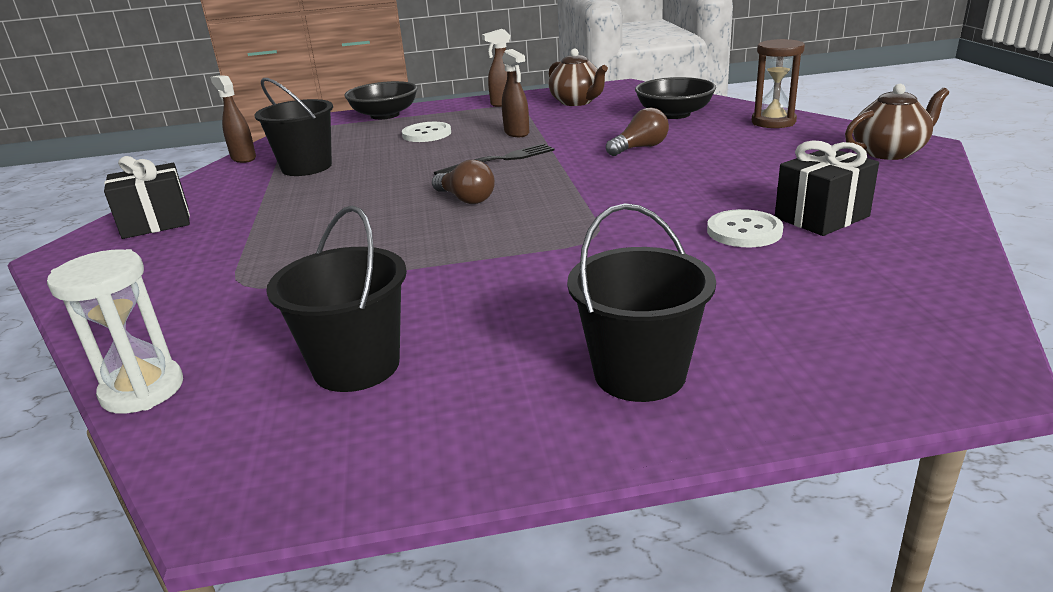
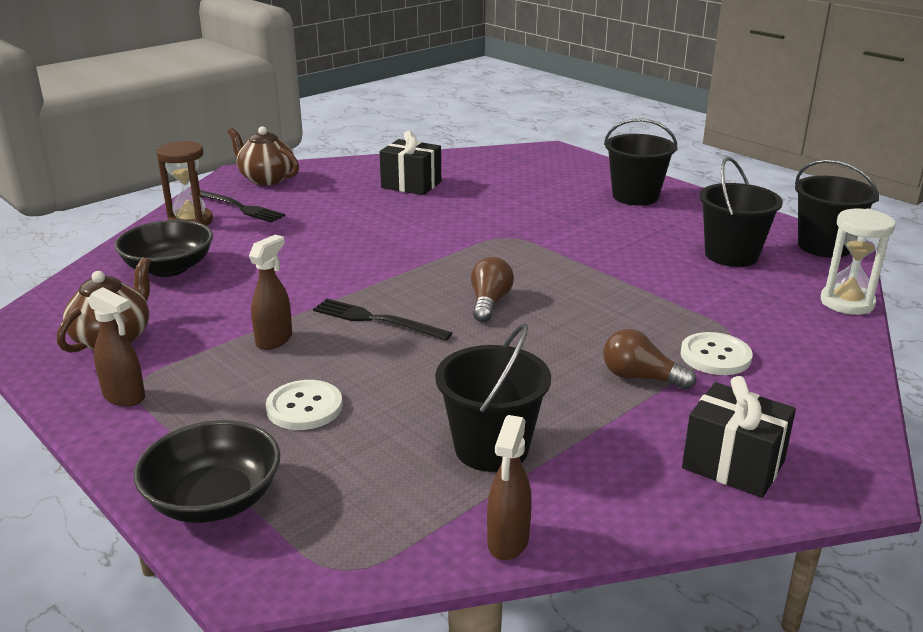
camera: 125 degrees left, 0 degrees up
brown light bulb [606,108,669,156] -> brown light bulb moved to [603,329,696,390]
white button [707,209,783,247] -> white button moved to [681,332,752,375]
none -> black fork [200,190,285,223]
none -> black bucket [795,159,879,258]

